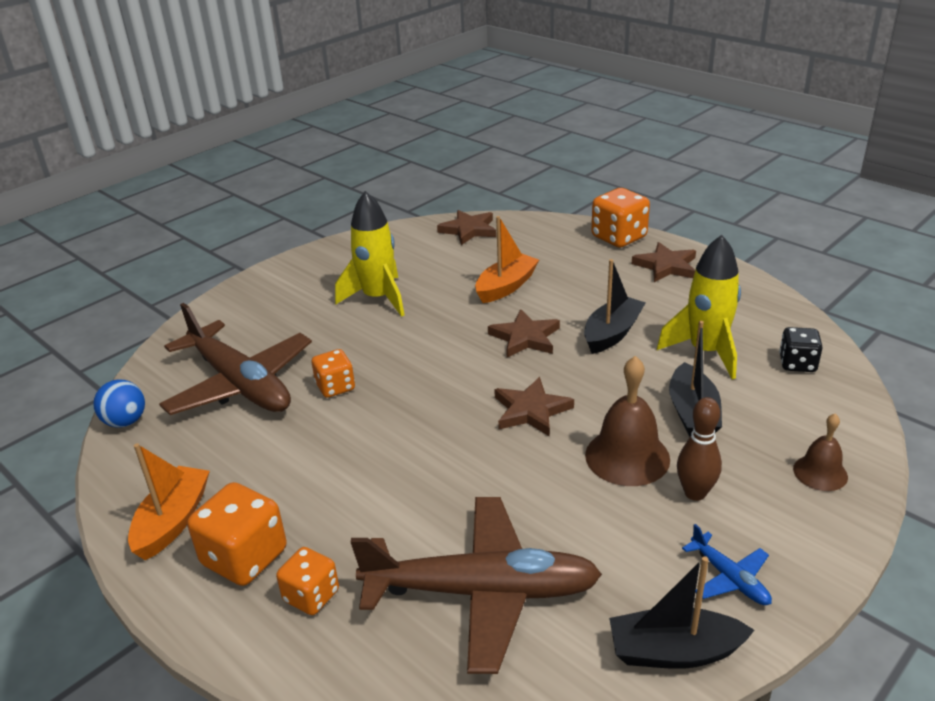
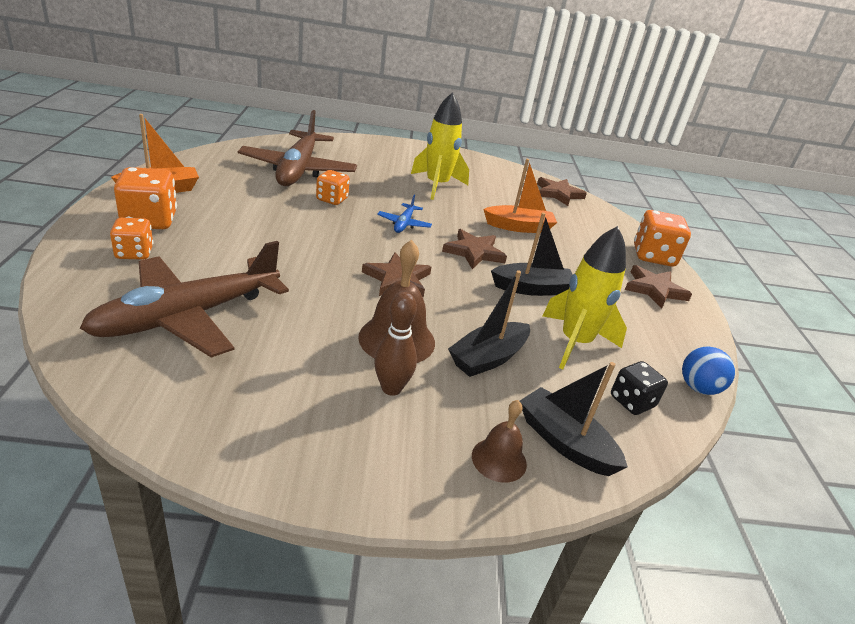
camera: 40 degrees right, 0 degrees up
blue ball [93,379,145,428] -> blue ball moved to [682,347,735,395]
brown plane [351,497,602,674] -> brown plane turned 90 degrees clockwise [80,241,289,358]
black boat [609,556,755,669] -> black boat moved to [520,362,628,476]
blue plane [682,524,772,605] -> blue plane moved to [377,195,432,233]

